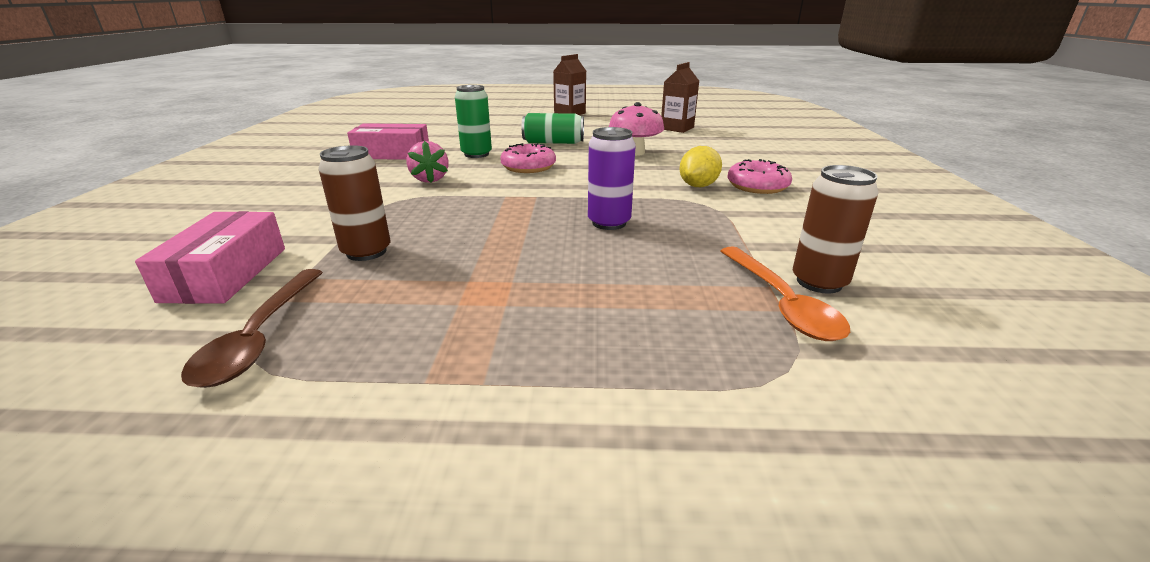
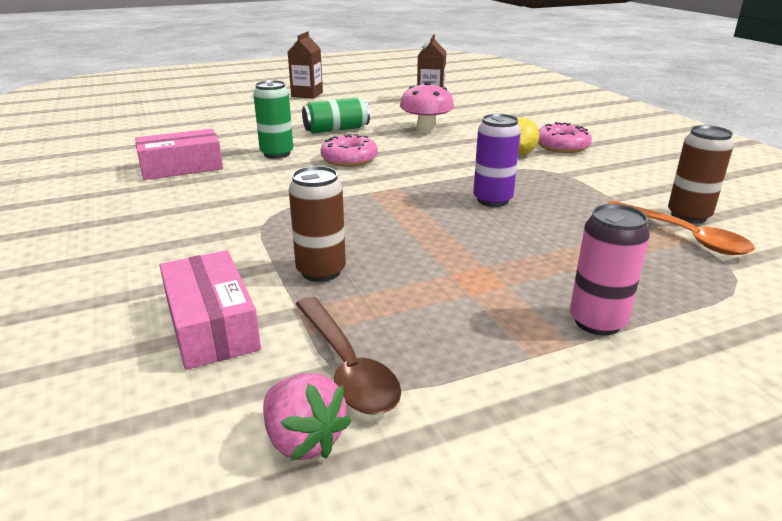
camera: 25 degrees left, 0 degrees up
pink strawberry [407,141,448,183] -> pink strawberry moved to [263,374,352,461]
none -> pink can [570,204,650,335]

